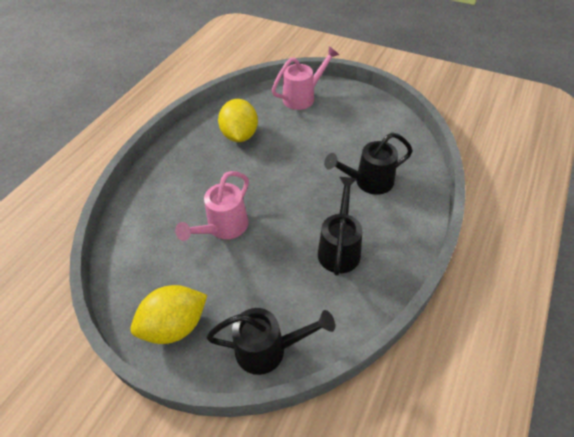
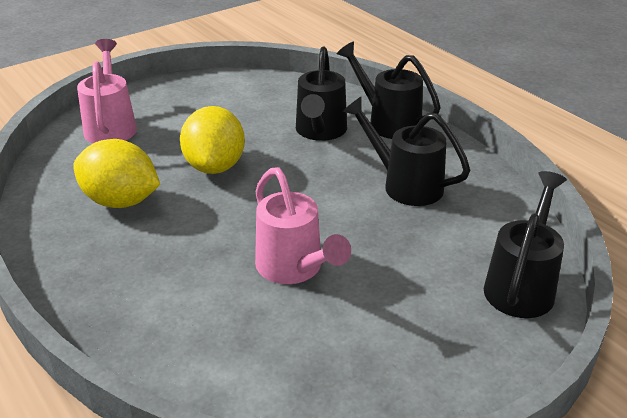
camera: 65 degrees left, 15 degrees down
yellow lemon [131,285,207,344] -> yellow lemon moved to [180,106,245,174]
none -> black watering can [337,42,441,139]

